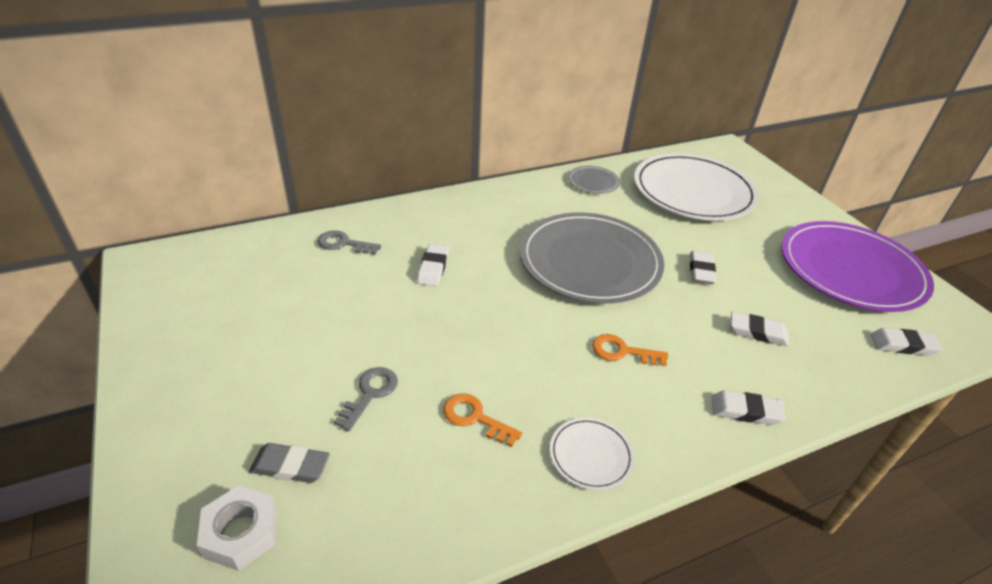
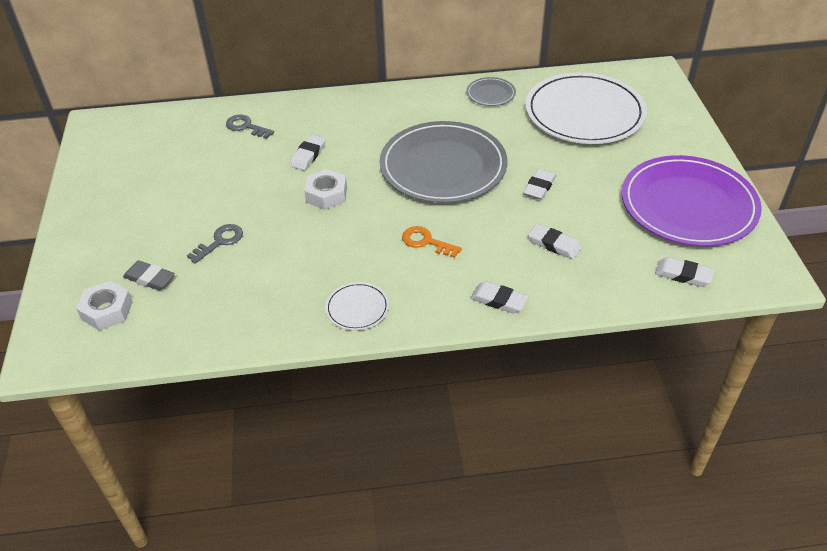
camera: 20 degrees right, 5 degrees up
orange key [443,393,522,447] -> none
none -> white nut [304,169,347,210]

